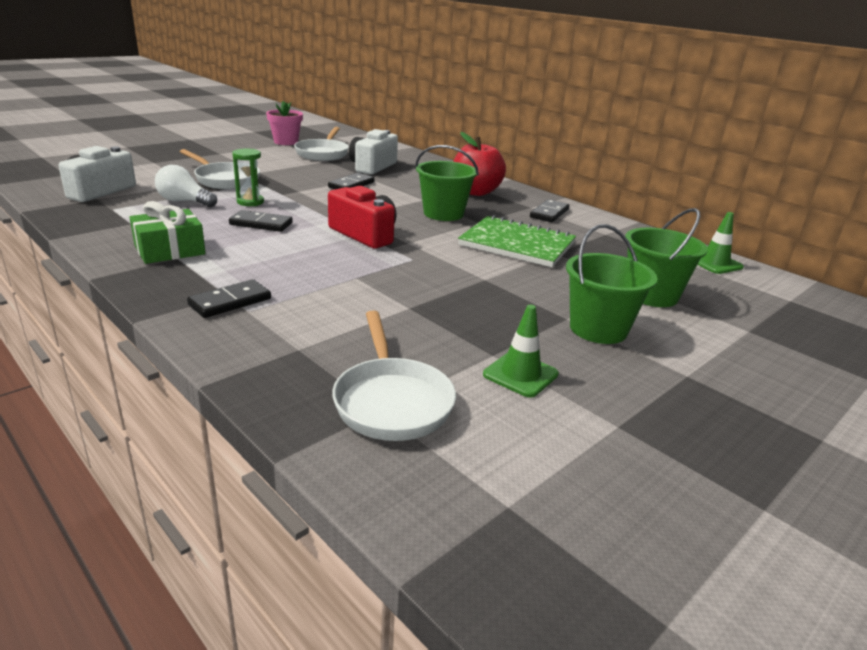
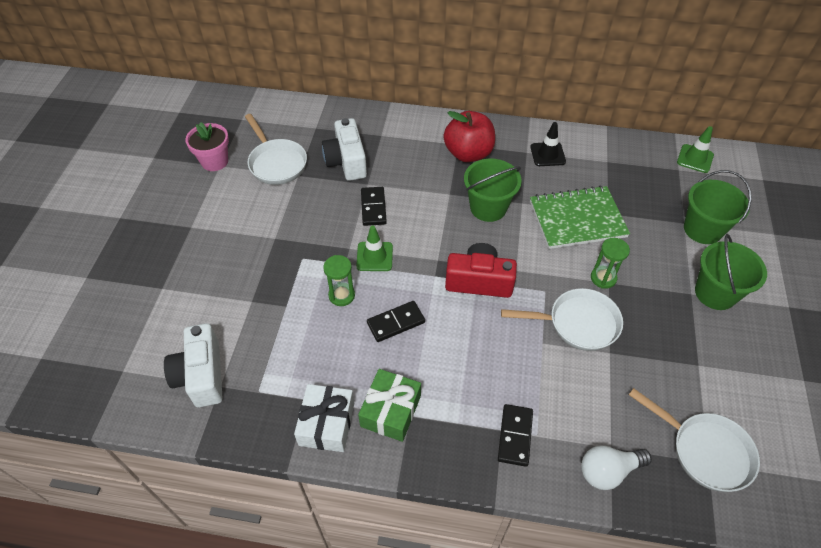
camera: 35 degrees left, 25 degrees up
white light bulb [155,165,217,207] -> white light bulb moved to [581,445,652,490]
white pan [180,149,260,189] -> white pan moved to [501,288,623,351]
green traffic cone [483,305,559,398] -> green traffic cone moved to [356,226,393,271]
black domino [530,199,569,222] -> black traffic cone [530,122,566,166]
none -> white gift [294,384,354,452]
none -> green hourglass [591,238,630,289]

